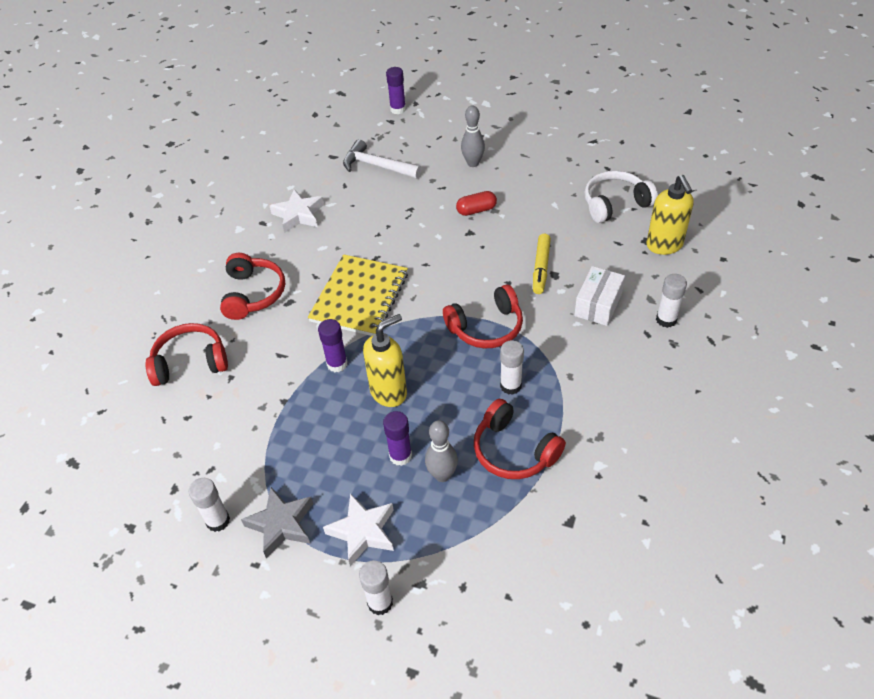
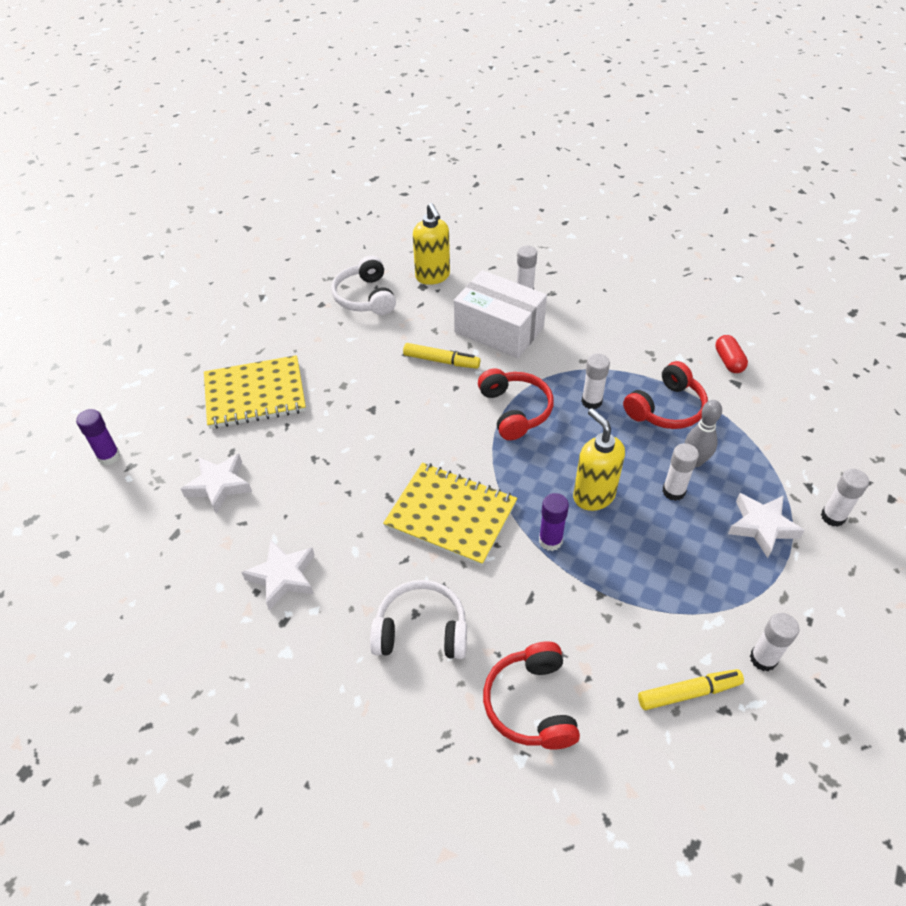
camera: 85 degrees left, 0 degrees up
red headphones [220,253,285,320] -> white headphones [370,580,467,659]
grey star [241,487,313,558] -> none
white hammer [343,139,422,179] -> white star [181,454,252,514]
purple glue stick [383,411,412,466] -> white glue stick [662,443,699,501]
red capsule [456,191,497,216] -> red capsule moved to [715,335,748,373]
grey bowling pin [461,105,485,167] -> yellow notebook [204,355,306,429]
white box [574,266,625,326] -> white box [454,270,547,358], size x1.63
yellow soap dispenser [646,175,694,255] -> yellow soap dispenser turned 75 degrees clockwise [413,203,450,285]
none -> yellow marker [638,669,744,710]

